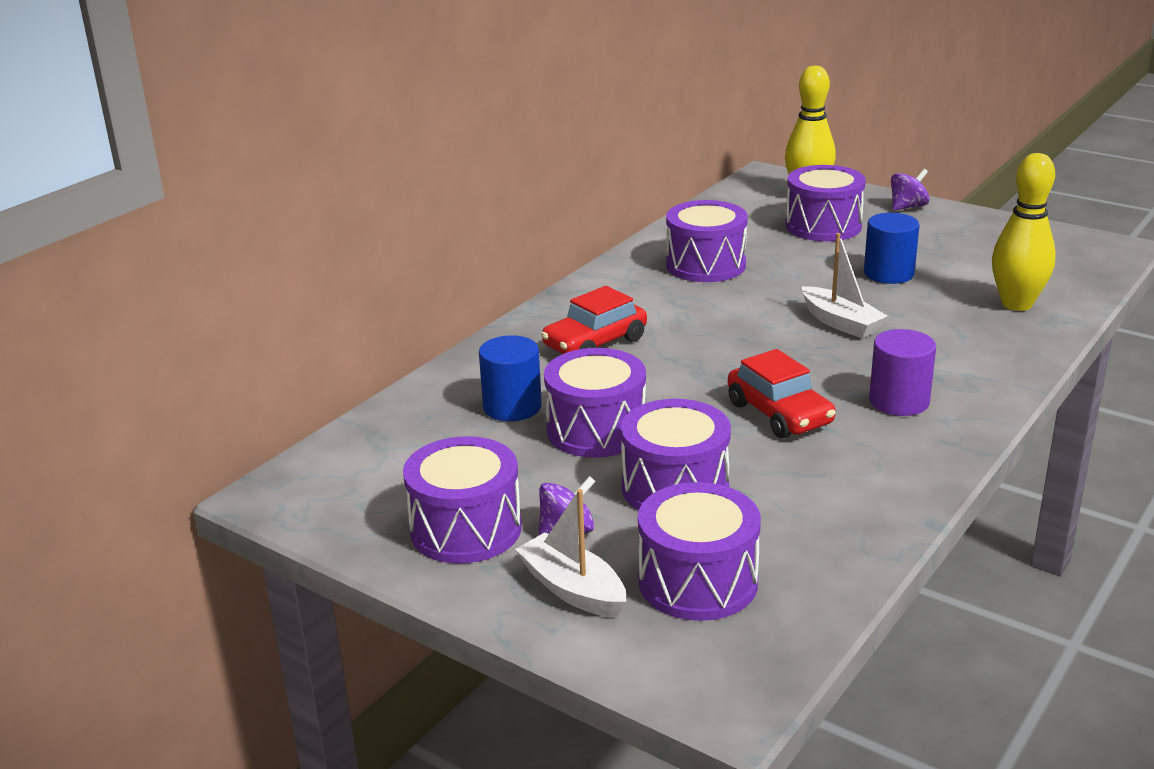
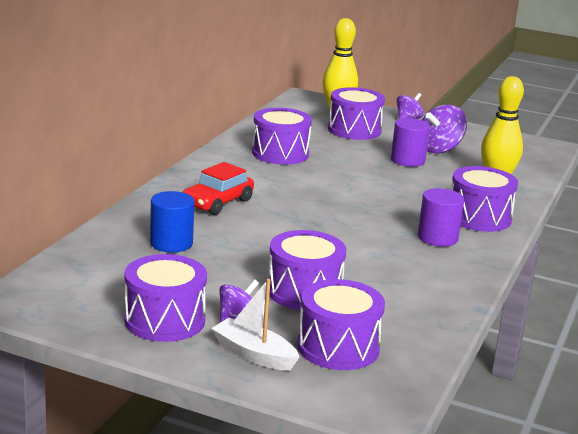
camera: 15 degrees left, 5 degrees down
purple drum [544,348,646,458] -> purple drum moved to [451,166,518,232]
red car [728,349,836,438] -> none
white boat [802,233,888,338] -> none
blue cylinder [864,213,920,284] -> purple cylinder [391,118,430,167]
none -> purple spinning top [422,105,467,153]

